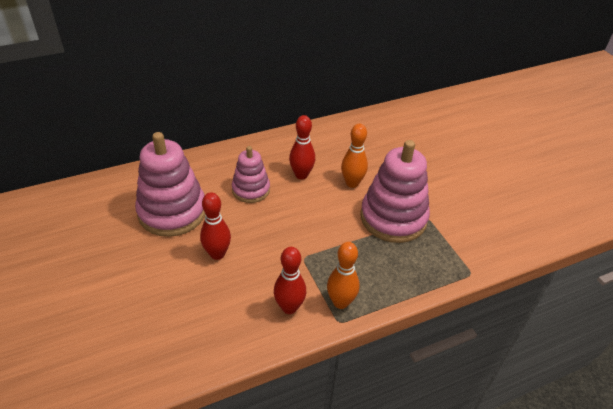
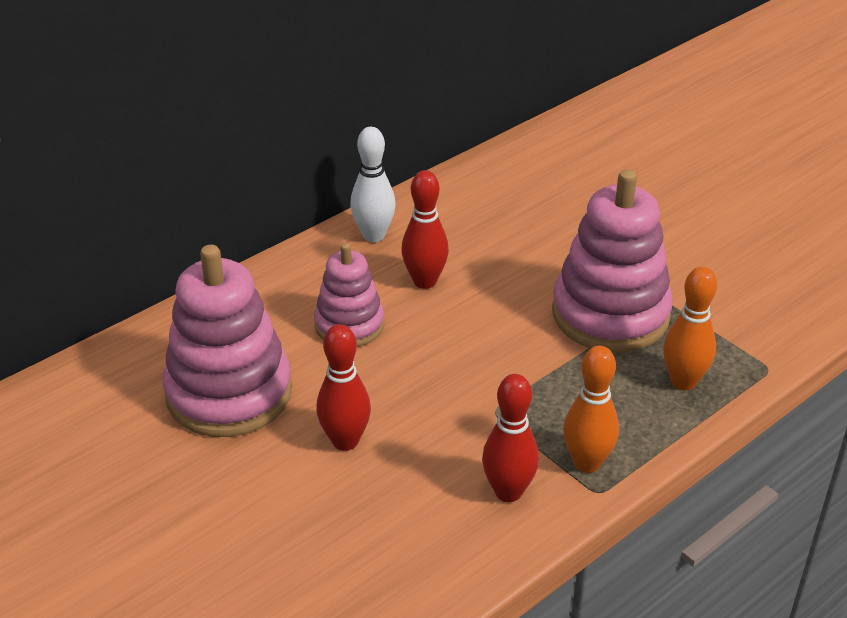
camera: 15 degrees left, 5 degrees down
orange bowling pin [341,124,368,188] -> orange bowling pin moved to [663,267,717,390]
none -> white bowling pin [350,127,396,242]

